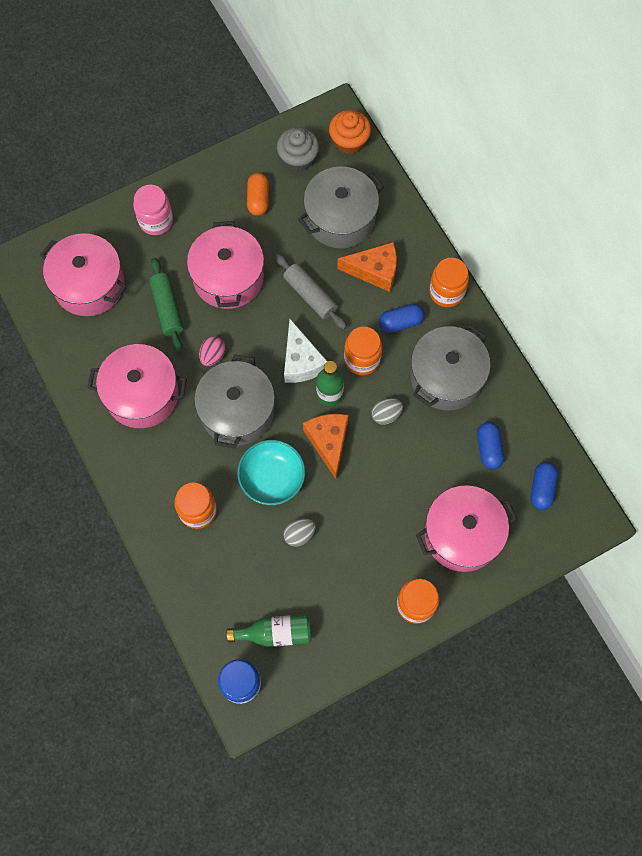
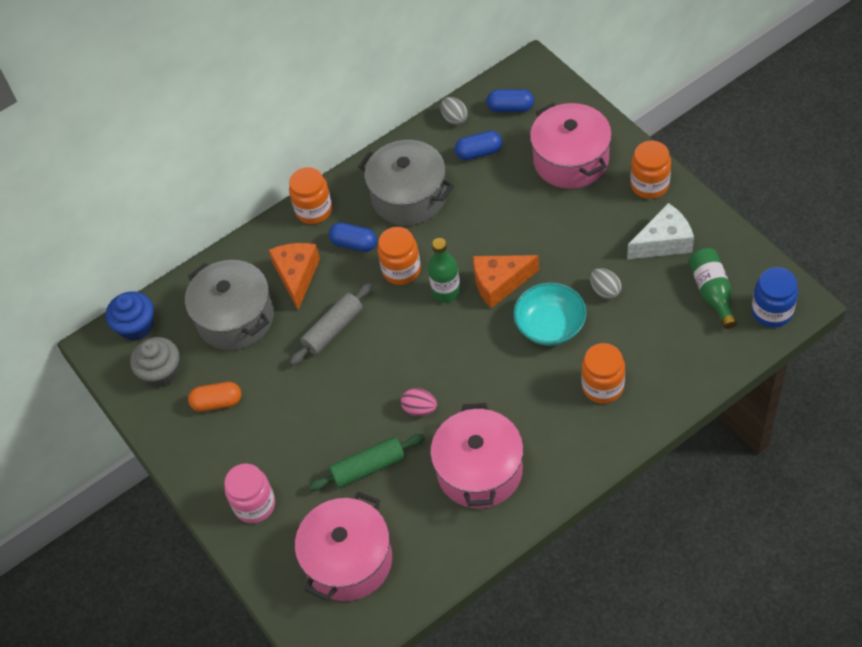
camera: 90 degrees left, 15 degrees down
pink pot [187,221,264,309] -> none
grey pot [194,354,275,448] -> none
white cheese [284,319,328,383] -> white cheese moved to [627,203,694,259]
orange cupcake [329,110,371,154] -> blue cupcake [106,291,154,341]
grey egg [371,398,403,425] -> grey egg moved to [440,97,468,125]
blue capsule [379,304,424,333] -> blue capsule turned 45 degrees counterclockwise [329,222,377,252]

